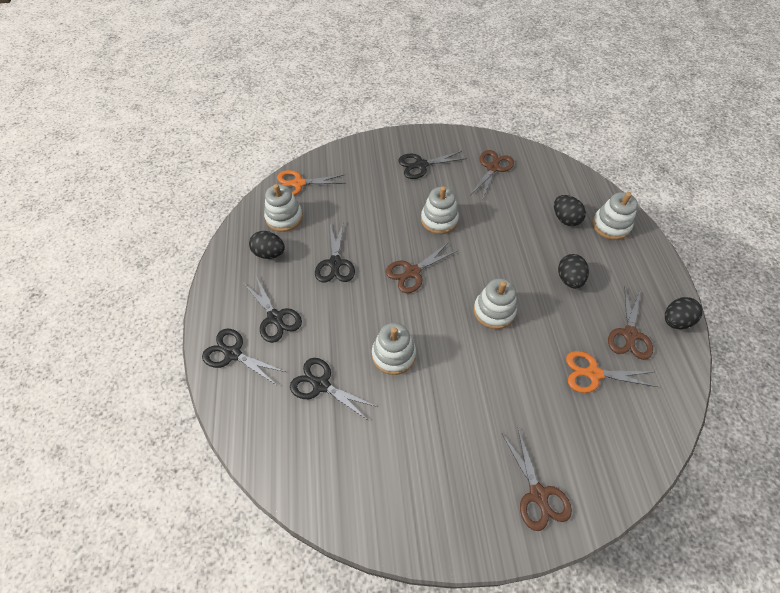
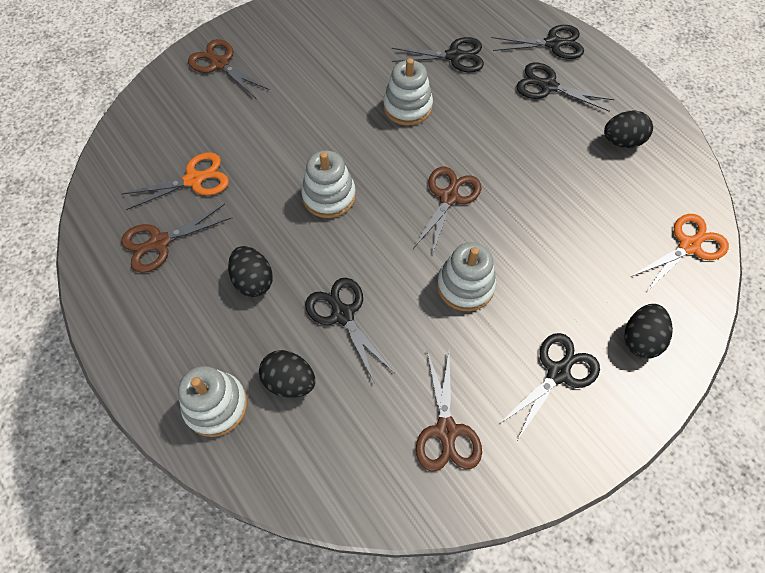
camera: 150 degrees right, 5 degrees up
white stacking toy [264,184,303,232] -> none
black scissors [315,223,355,283] -> black scissors moved to [305,278,394,383]
brown scissors [608,286,653,360] -> brown scissors turned 105 degrees counterclockwise [121,204,232,273]
black egg [665,297,702,329] -> black egg moved to [624,304,673,358]

